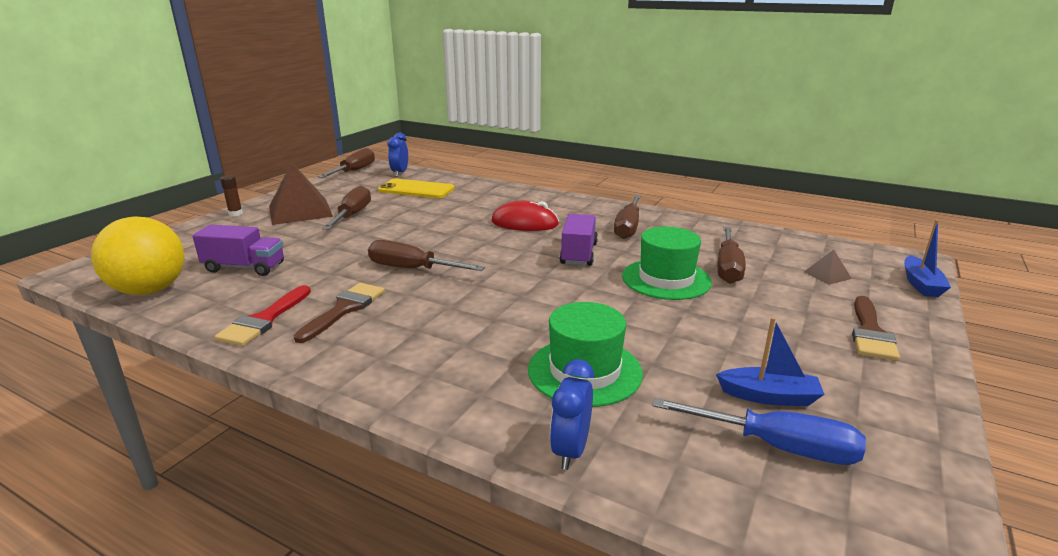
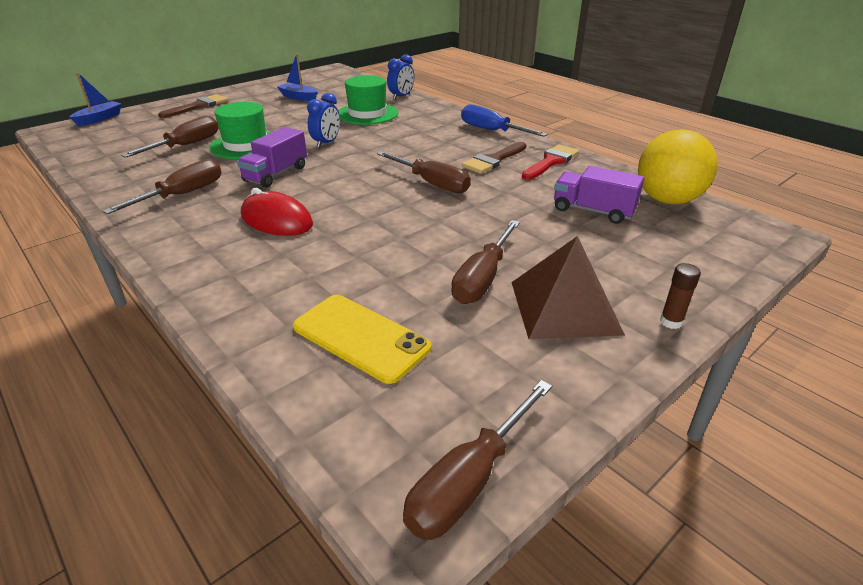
camera: 160 degrees left, 10 degrees up
blue clock [388,133,408,177] -> blue clock moved to [307,93,340,148]
blue screwdriver [653,398,866,465] -> blue screwdriver moved to [461,104,548,137]
brown pyramid [804,250,852,285] -> none

